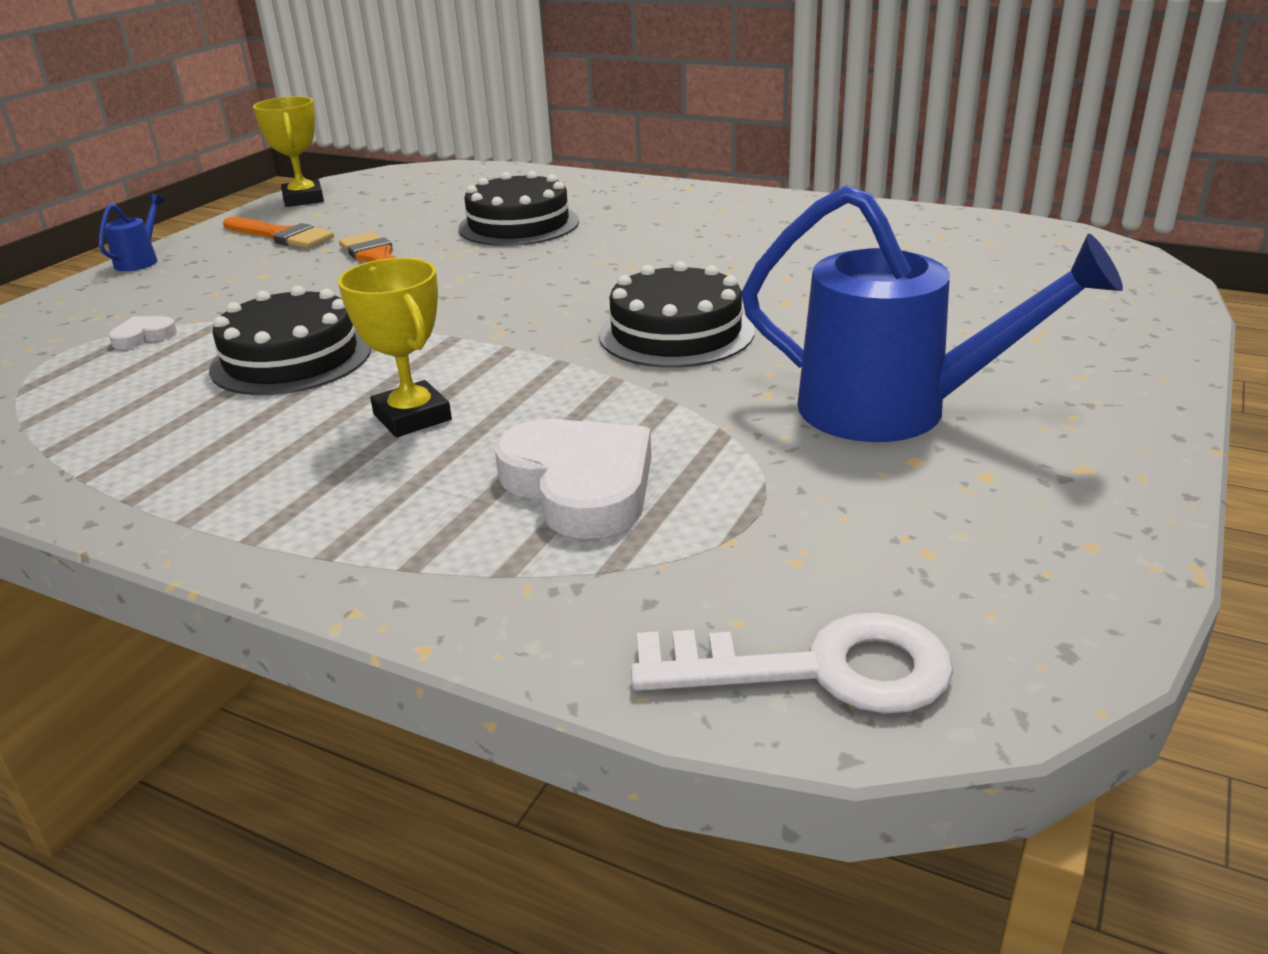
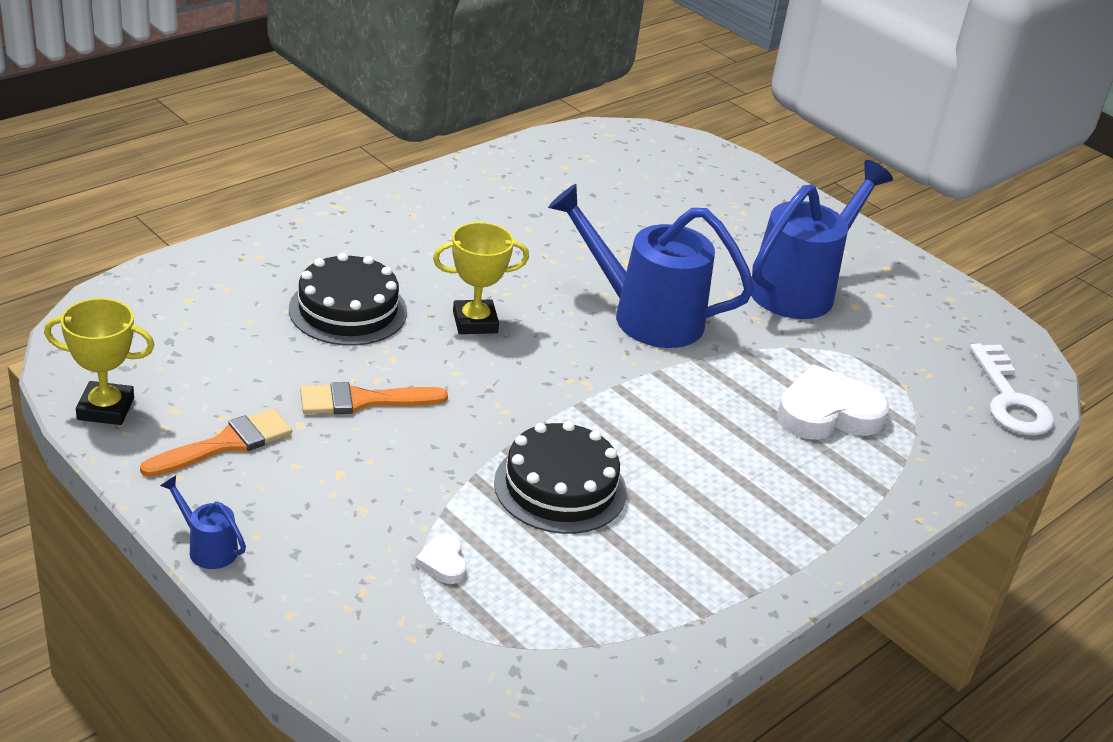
camera: 75 degrees left, 5 degrees up
yellow trophy [338,258,452,437] -> yellow trophy moved to [433,222,529,334]
black cake [599,261,754,368] -> blue watering can [548,184,754,348]
white key [631,612,953,714] -> white key turned 150 degrees clockwise [969,344,1055,436]

